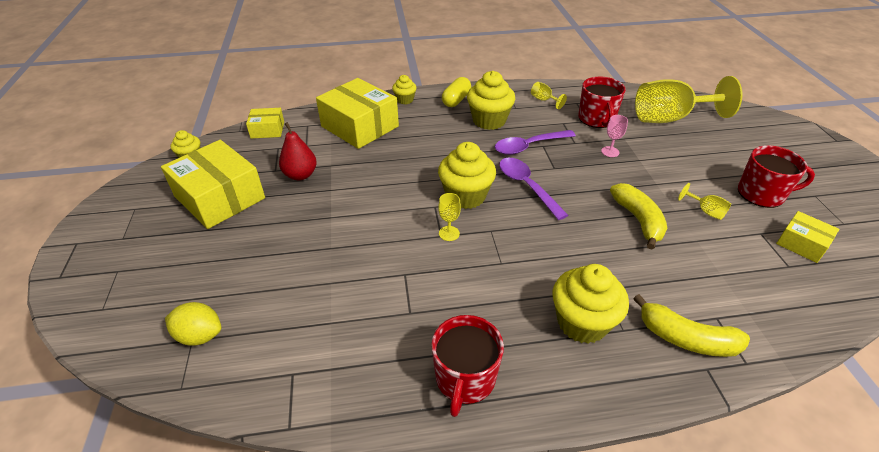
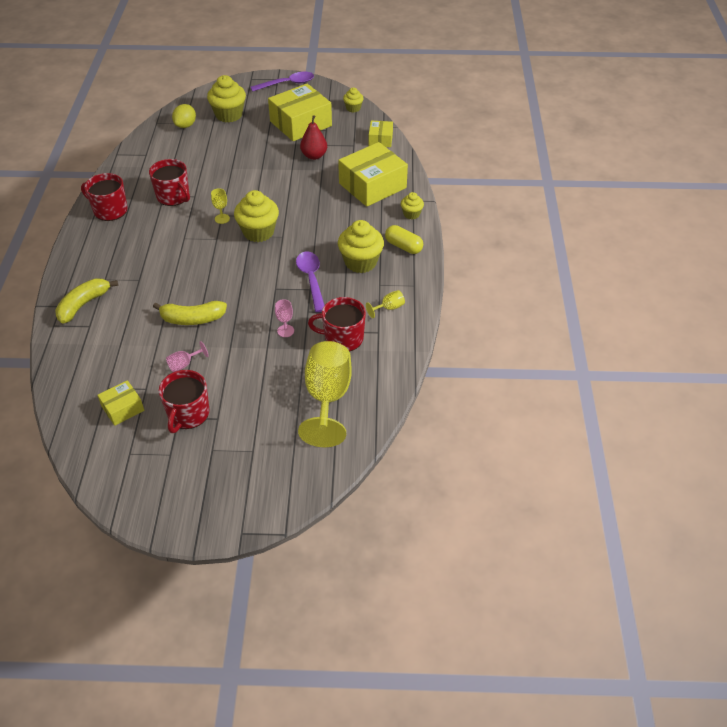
camera: 100 degrees right, 5 degrees up
purple spoon [499,158,568,220] -> purple spoon moved to [251,72,314,92]
yellow cupcake [553,264,629,344] -> yellow cupcake moved to [207,75,246,122]
yellow goblet [678,183,731,220] -> pink goblet [166,341,209,372]
none -> red mug [149,159,190,206]

